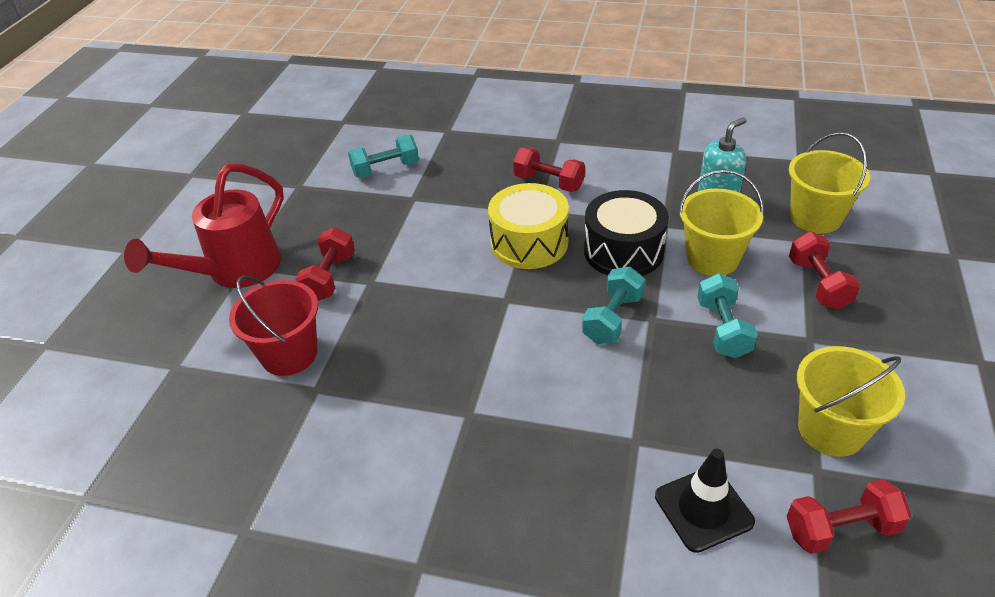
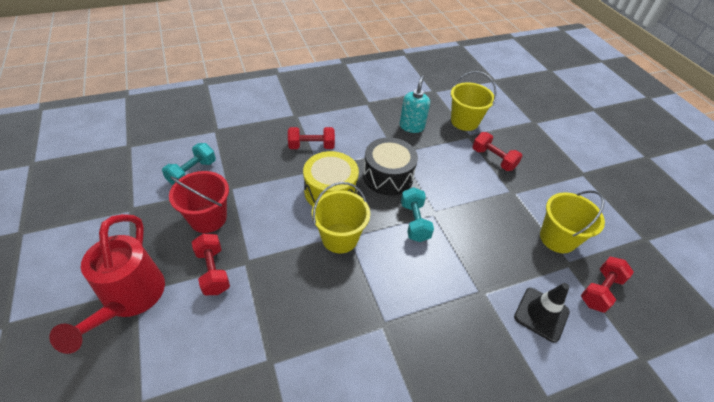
camera: 40 degrees left, 5 degrees up
red bucket [229,275,318,376] -> red bucket moved to [169,171,229,233]
yellow bucket [679,170,764,276] -> yellow bucket moved to [312,182,370,253]
turquoise dumbbell [697,273,758,358] -> none

